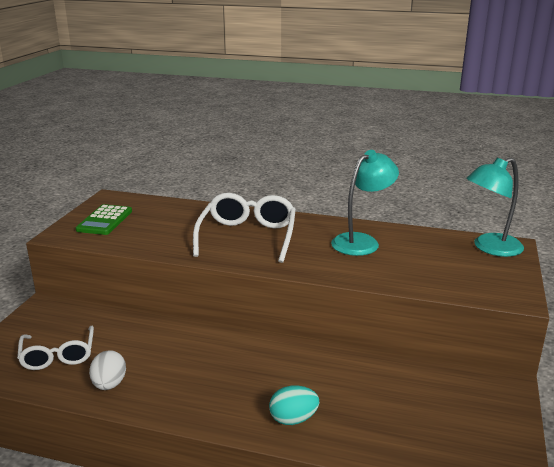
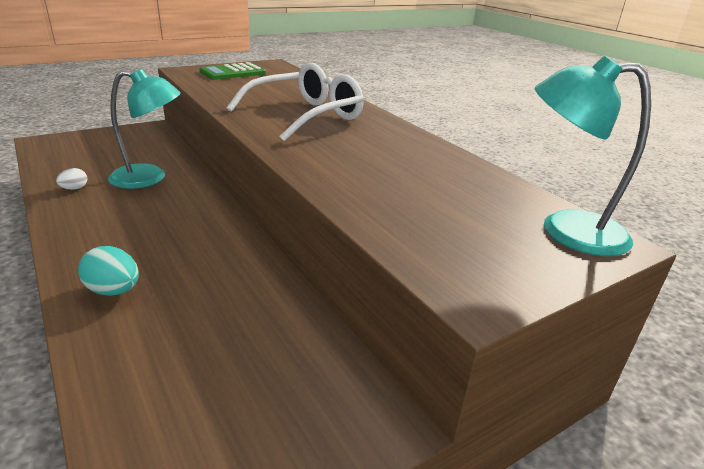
camera: 40 degrees right, 5 degrees up
white glasses [17,325,94,370] -> none
white egg [89,350,126,390] -> white egg [56,168,87,190], size x0.60
turquoise lamp [331,150,399,256] -> turquoise lamp moved to [108,69,181,189]

